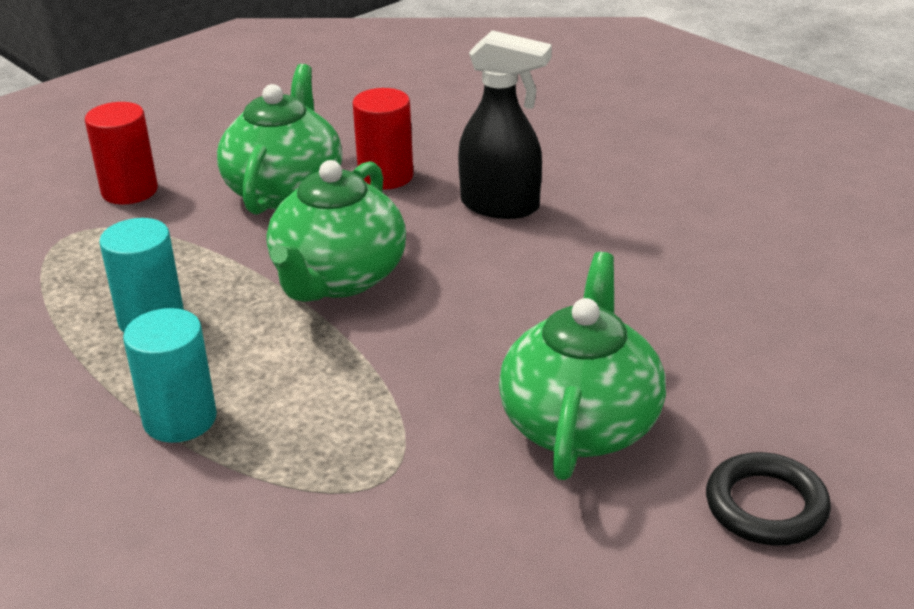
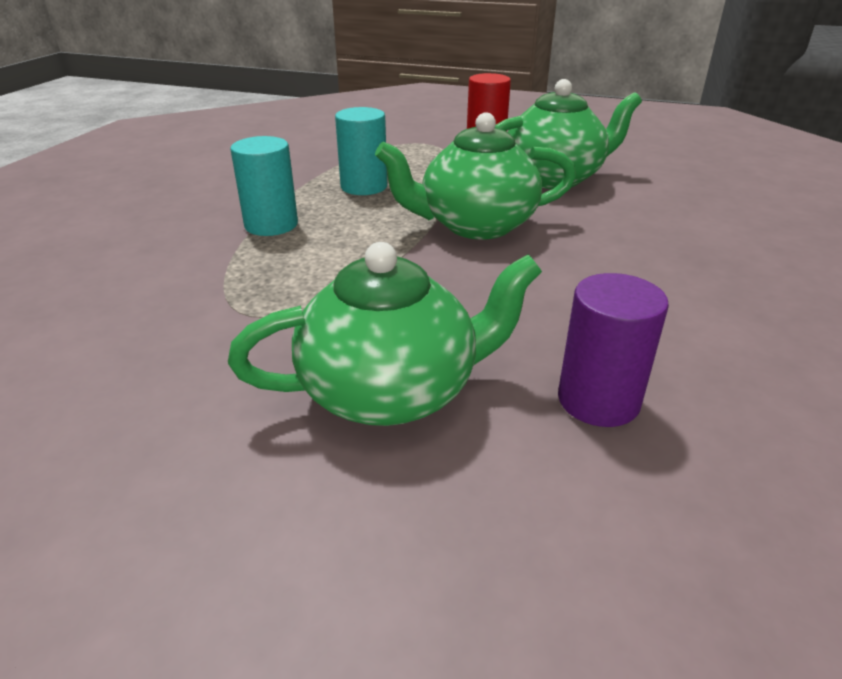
camera: 60 degrees right, 0 degrees up
red cylinder [353,88,413,190] -> none
black spray bottle [458,30,552,219] -> none
black ring [706,452,831,546] -> none
none -> purple cylinder [558,273,669,427]

